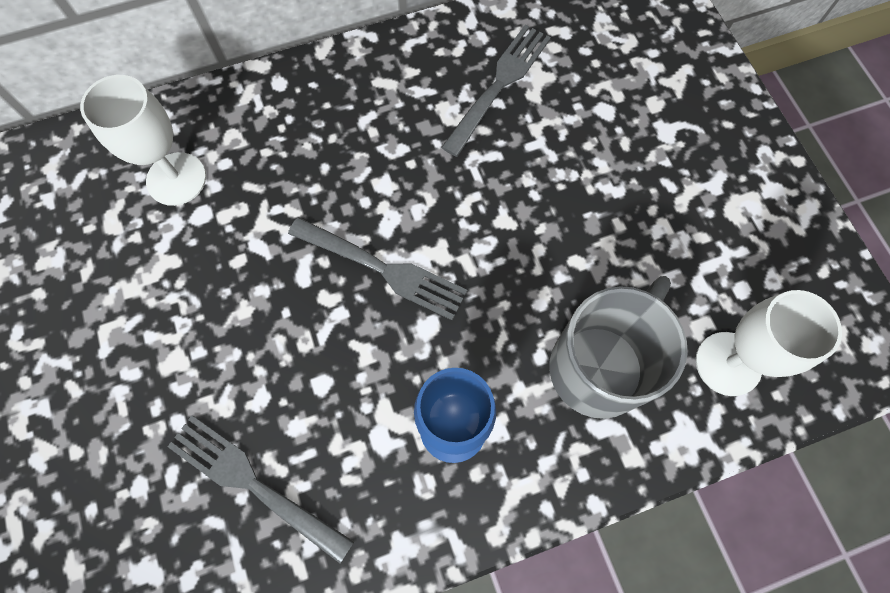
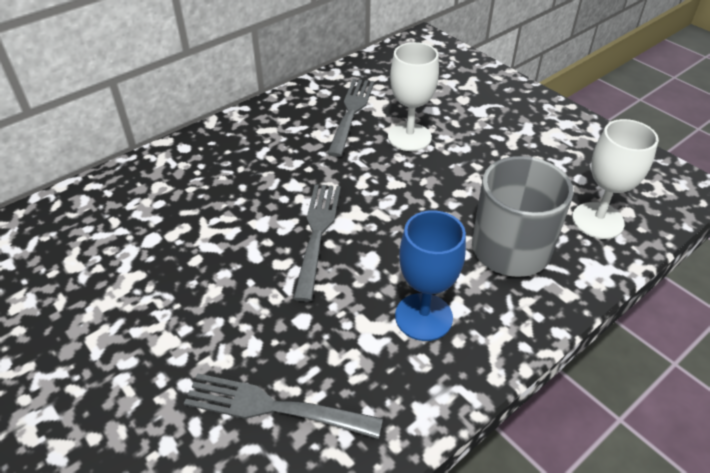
camera: 20 degrees left, 25 degrees down
white goblet [80,75,206,206] -> white goblet moved to [388,42,439,151]
grey fork [288,217,467,320] -> grey fork turned 90 degrees counterclockwise [293,184,341,302]

